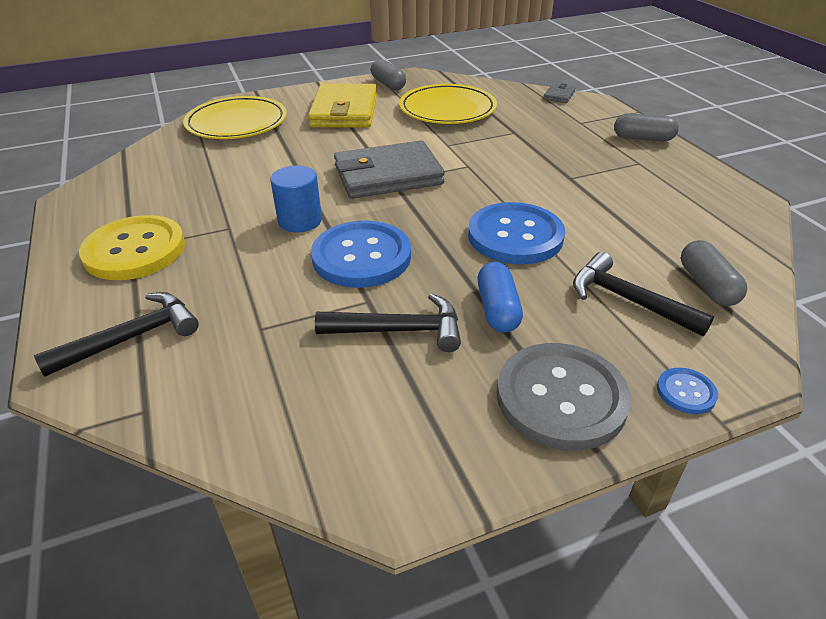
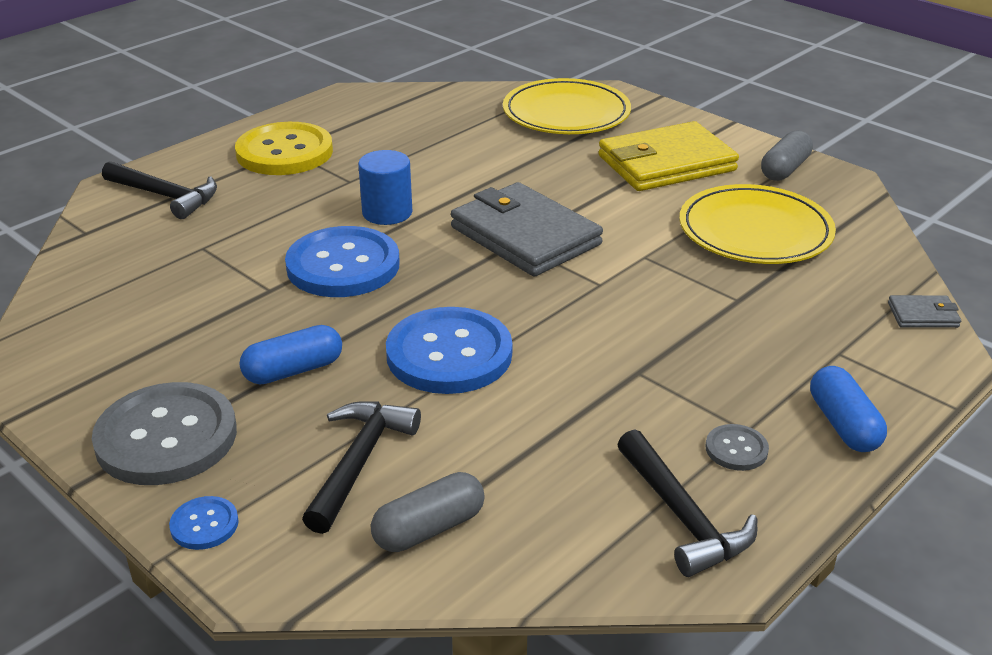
camera: 65 degrees right, 5 degrees down
black hammer [315,293,461,352] -> black hammer moved to [617,429,757,577]
grey capsule [614,113,679,141] -> blue capsule [810,366,887,452]
none -> grey button [705,424,769,471]

